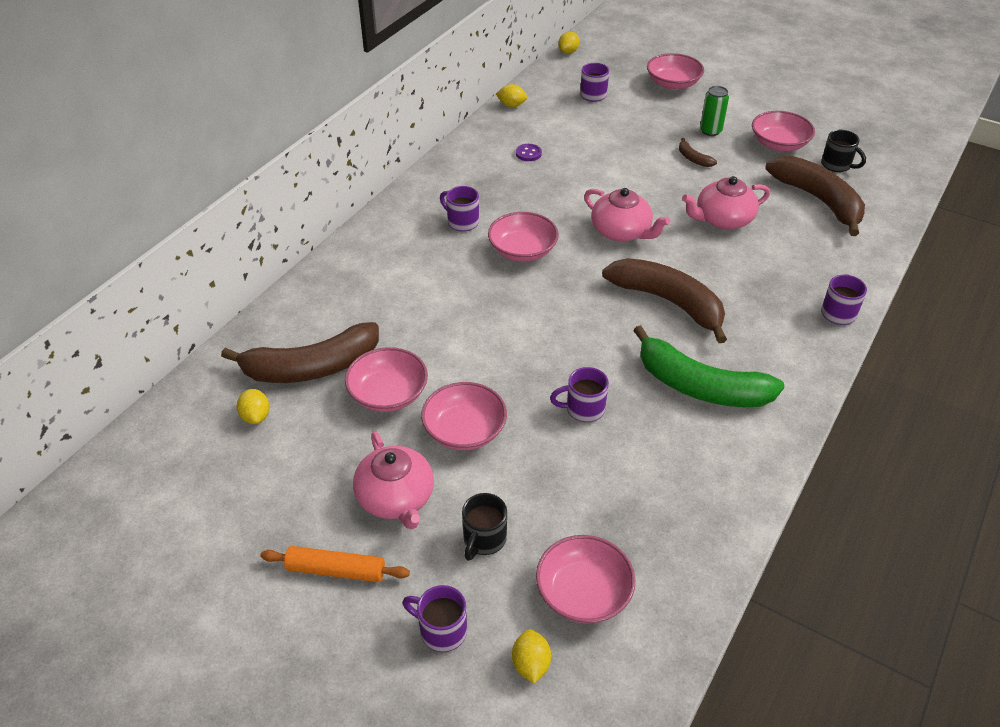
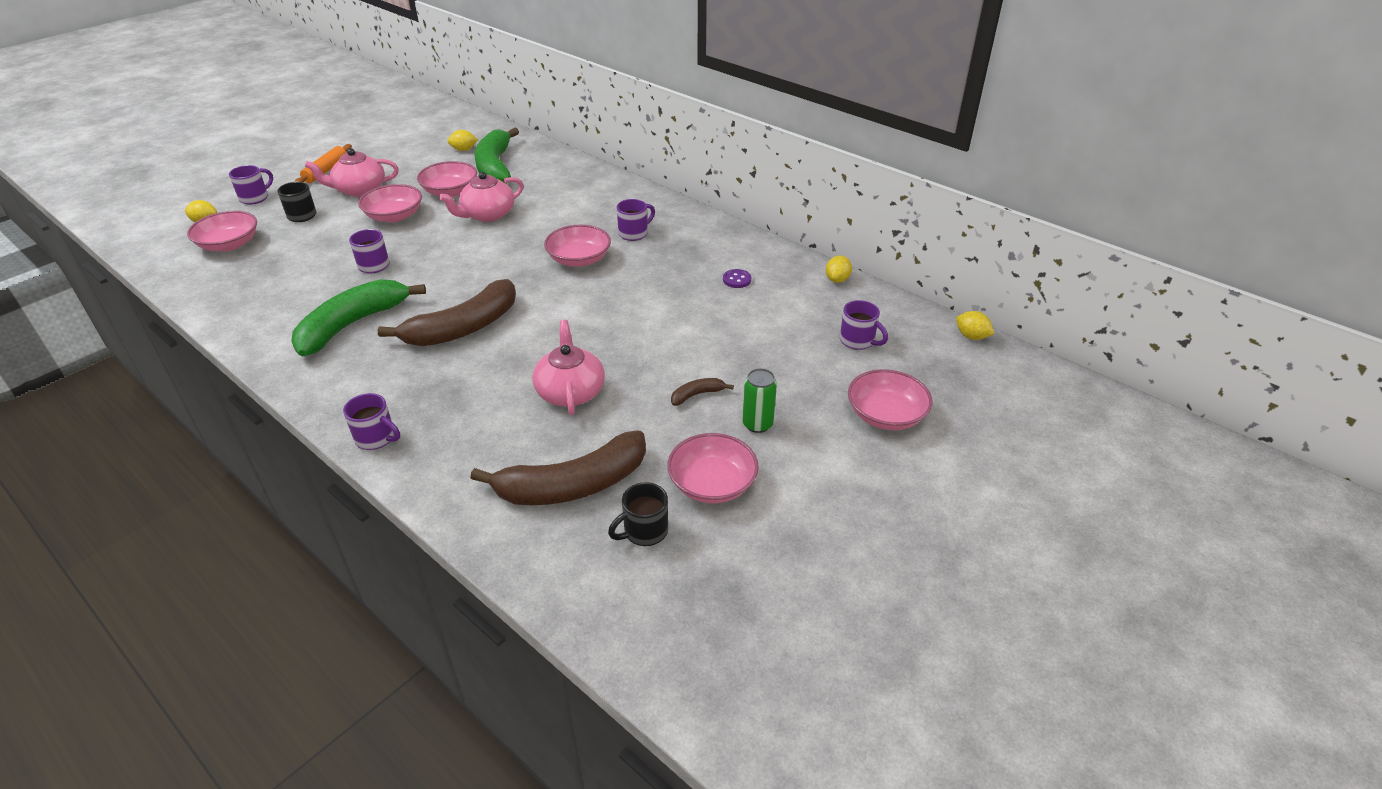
camera: 100 degrees right, 5 degrees down
brown banana [221,322,379,383] -> green banana [474,128,519,183]
pink teapot [584,188,670,242] -> pink teapot moved to [439,172,524,222]

